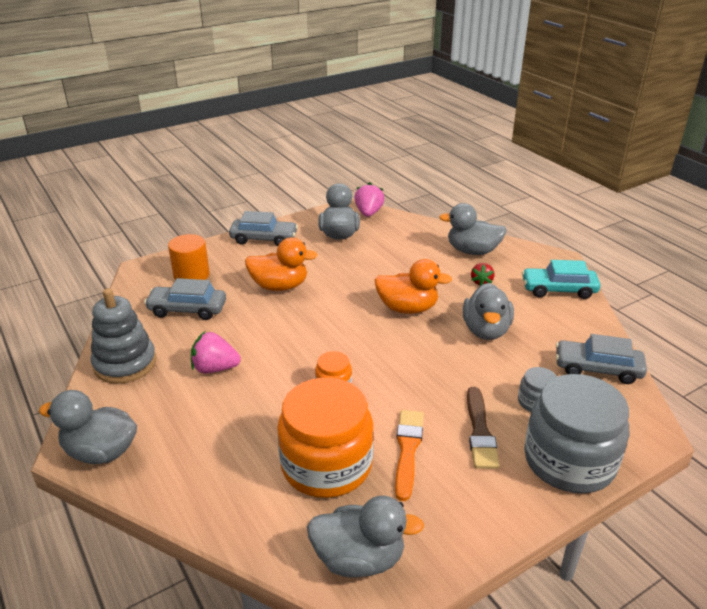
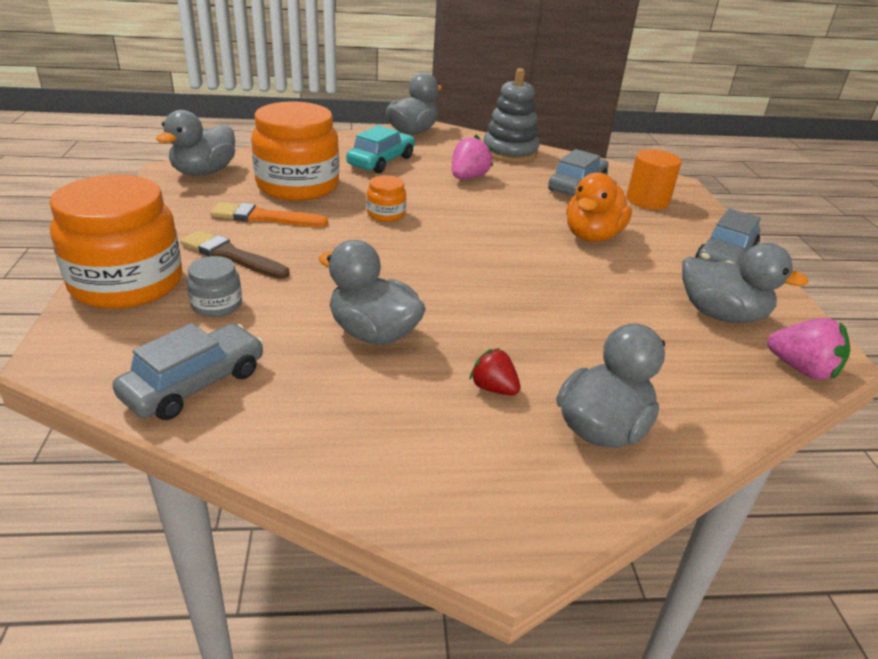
camera: 115 degrees right, 0 degrees up
orange duck [375,259,452,314] -> none
orange brush [395,410,424,501] -> orange brush turned 150 degrees clockwise [211,202,328,227]
turquoise car [522,260,600,299] -> turquoise car moved to [346,125,415,173]
grey jar [524,374,629,493] -> orange jar [50,175,182,309]

